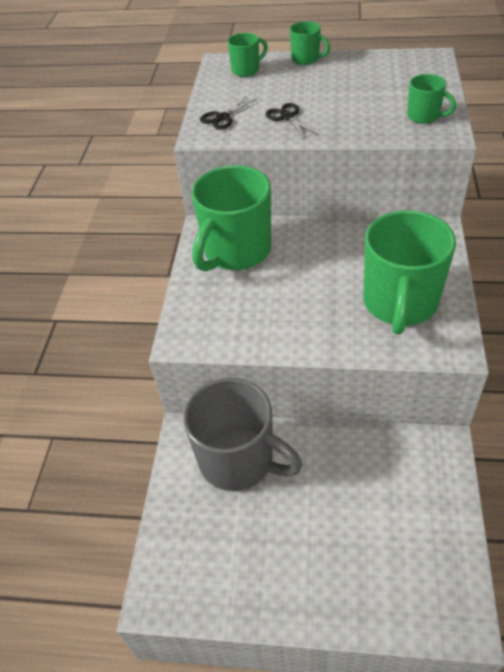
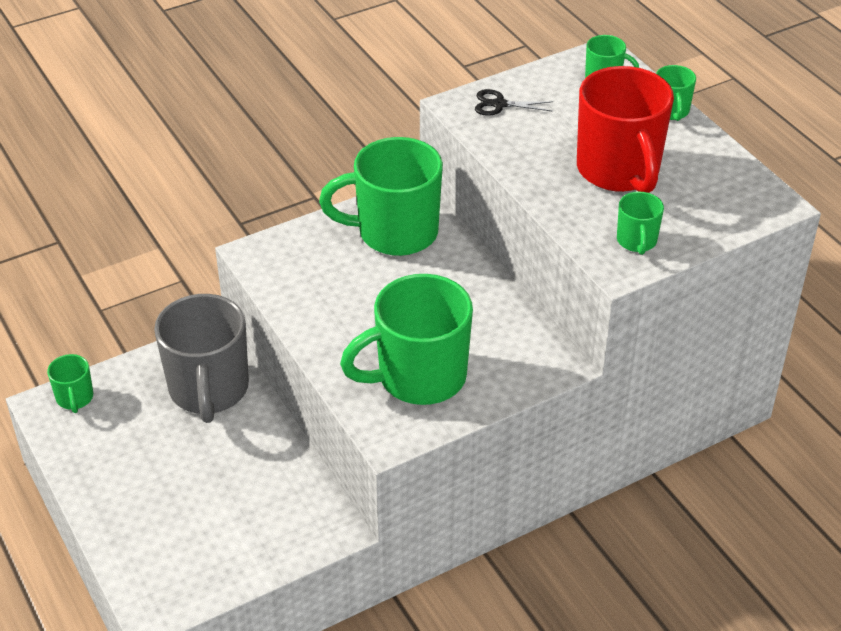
camera: 50 degrees right, 5 degrees down
black scissors [266,103,318,138] -> none
none -> green mug [47,354,93,413]
none -> red mug [577,66,674,193]

